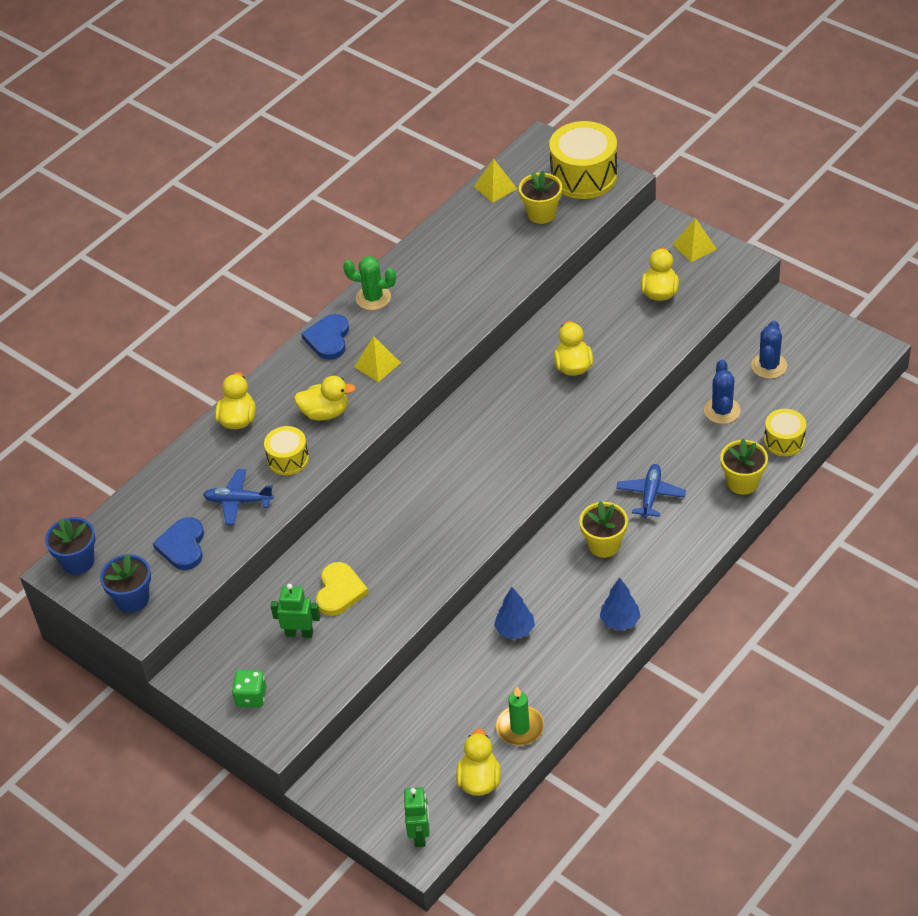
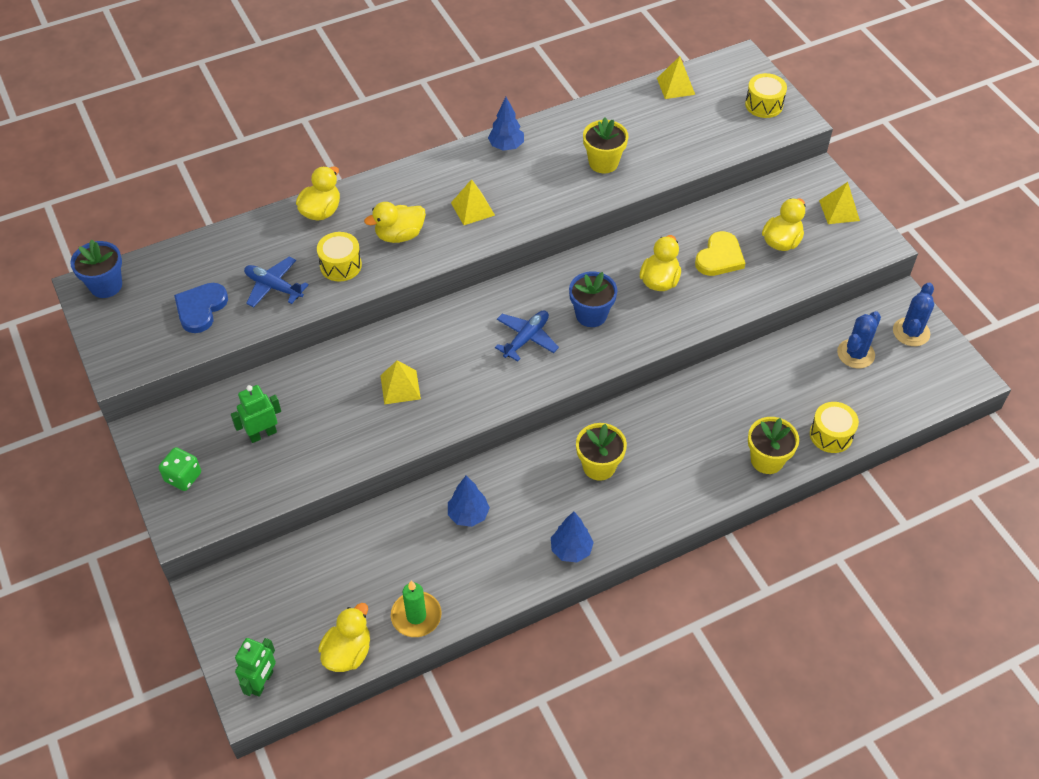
camera: 20 degrees right, 5 degrees up
blue flower pot [100,553,151,613] -> blue flower pot moved to [569,271,617,327]
green robot [271,584,320,638] -> green robot turned 60 degrees counterclockwise [231,385,281,443]
yellow duck [294,376,356,421] -> yellow duck turned 135 degrees clockwise [364,202,426,243]
blue heart [301,314,349,360] -> none
yellow heart [316,562,369,616] -> yellow heart moved to [695,231,745,276]
green cactus [343,256,396,310] -> blue tree [488,97,524,151]
yellow flower pot [519,171,562,224] -> yellow flower pot moved to [583,117,628,173]
yellow drum [549,121,617,199] -> yellow drum [745,73,787,118], size x0.56
blue plane [616,464,686,518] -> blue plane moved to [495,310,559,362]
blue cactus [704,360,741,424] -> blue cactus moved to [893,282,934,346]
none -> yellow pyramid [380,360,421,404]

